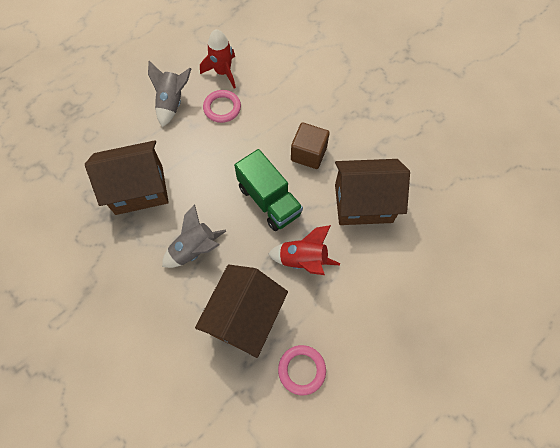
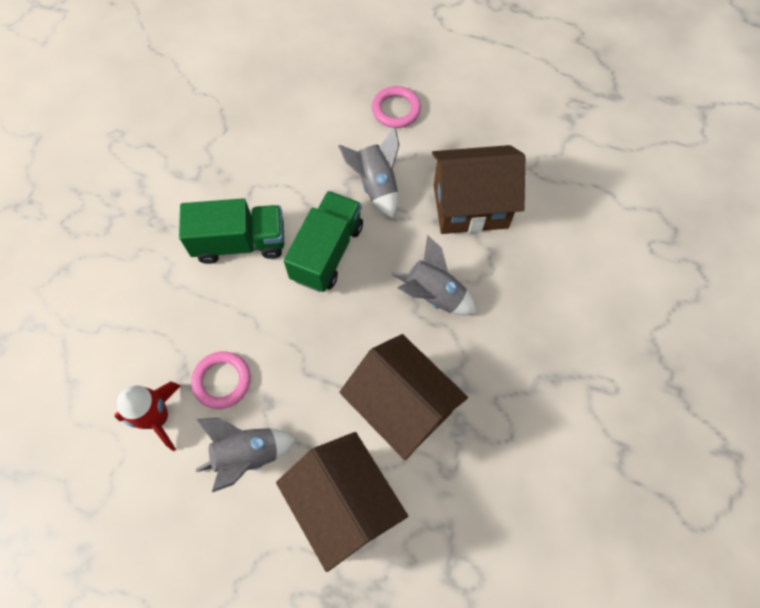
camera: 120 degrees left, 0 degrees up
red rocket [268,225,340,275] -> grey rocket [338,127,399,219]
pink ring [278,345,326,395] -> pink ring moved to [372,86,421,128]
brown cube [291,122,329,169] -> green truck [179,198,284,264]
brown house [335,159,410,225] -> brown house moved to [276,432,408,572]

